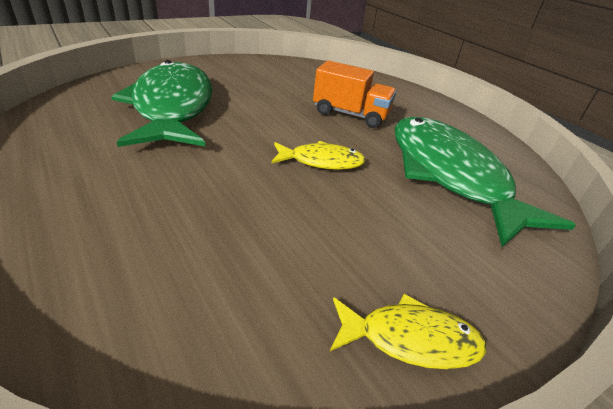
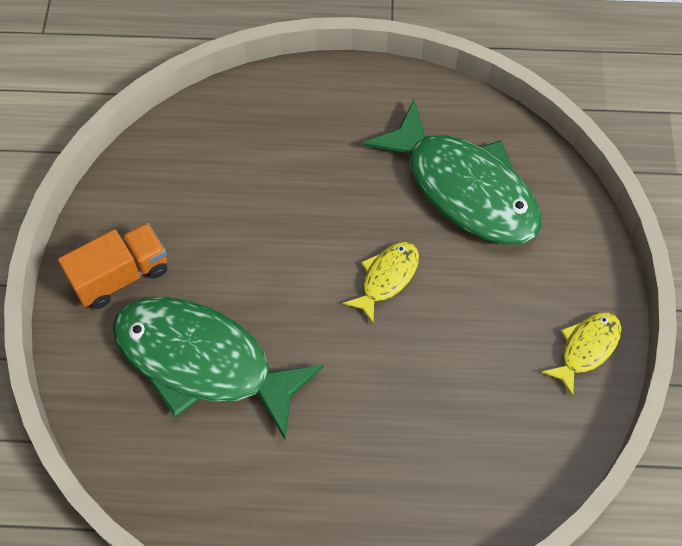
camera: 50 degrees left, 25 degrees up
orange truck [313,60,396,128] -> orange truck moved to [58,223,167,309]
green fish [395,117,576,247] -> green fish turned 150 degrees counterclockwise [362,100,541,245]

